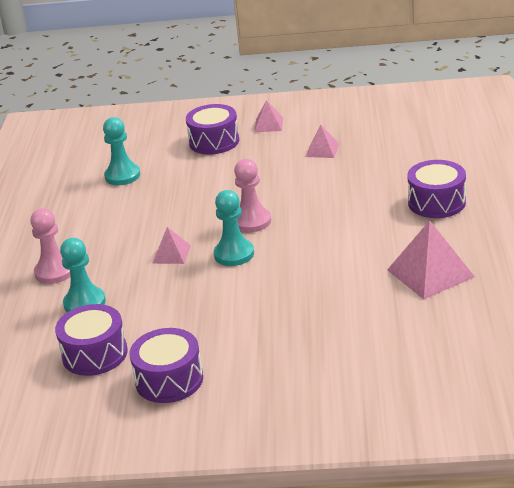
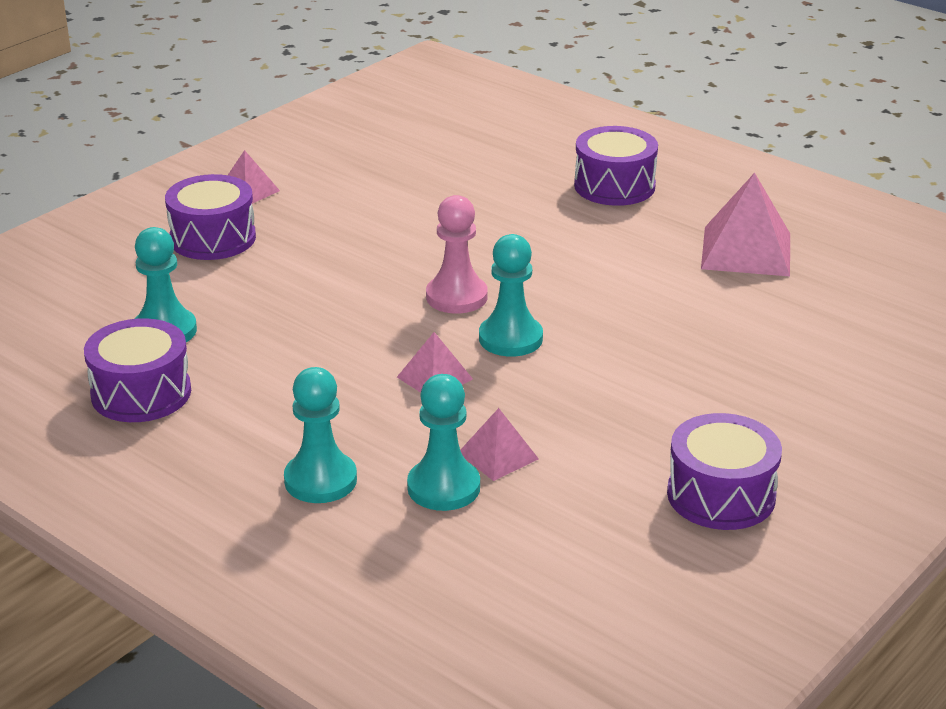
camera: 55 degrees left, 0 degrees up
pink pawn [30,208,71,284] -> turquoise pawn [284,367,357,503]
purple drum [55,304,128,376] -> purple drum moved to [84,318,191,422]
pink pyramid [306,124,339,158] -> pink pyramid moved to [460,408,539,481]

